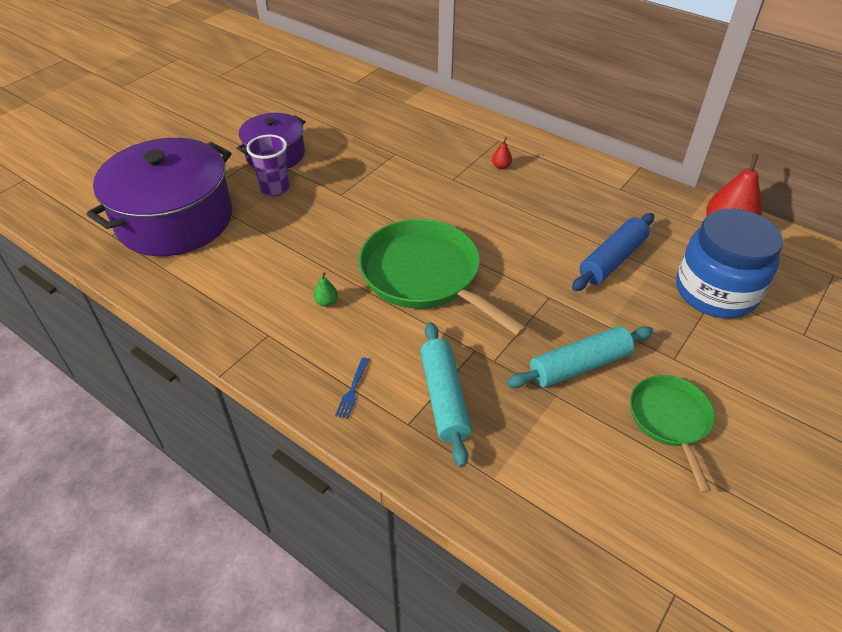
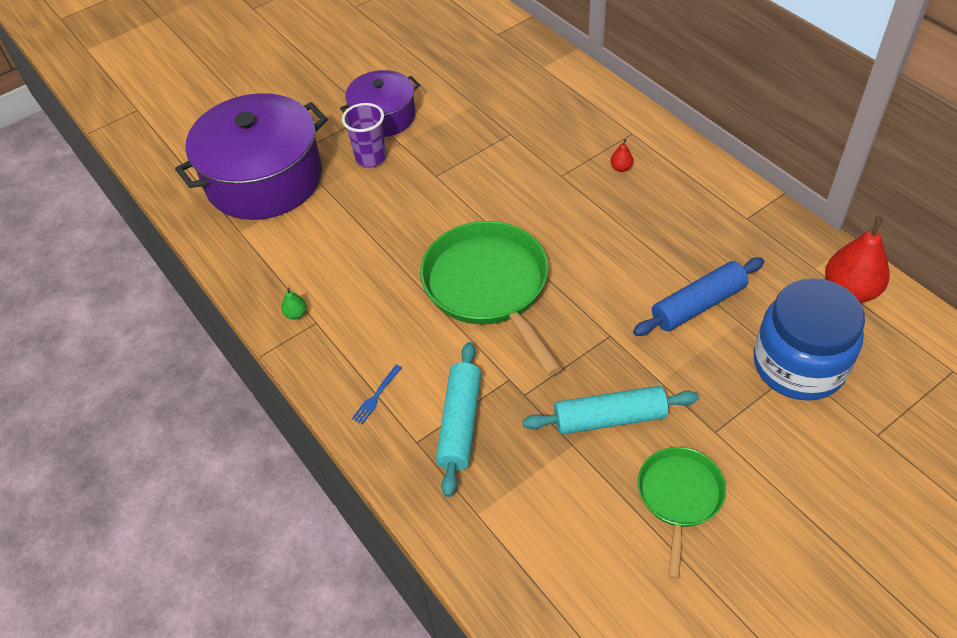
camera: 20 degrees right, 5 degrees up
green pear [313,272,338,307] -> green pear moved to [281,287,307,320]

